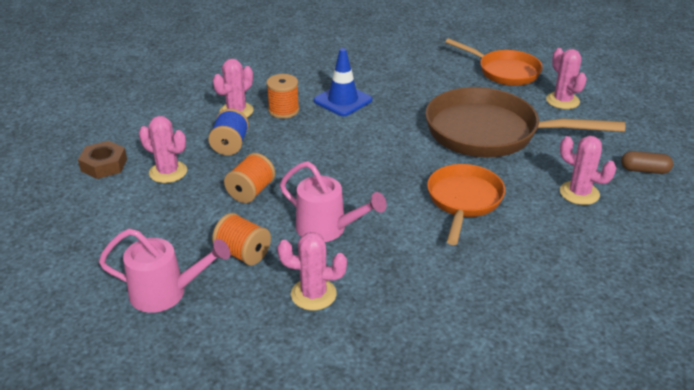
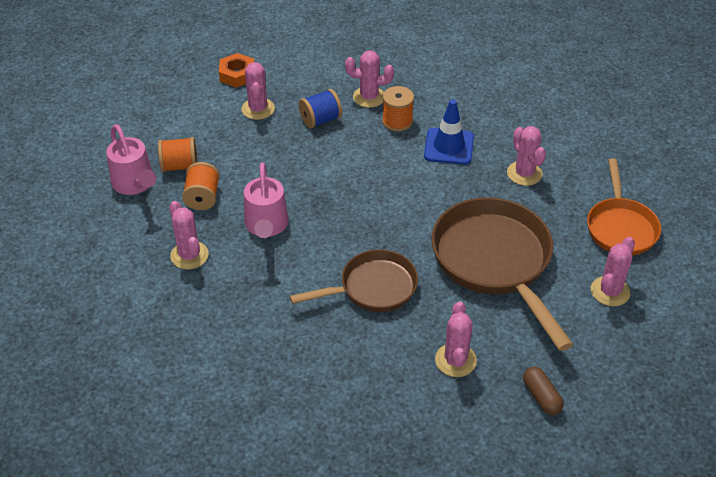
camera: 55 degrees right, 10 degrees up
brown nut [78,141,127,179] -> orange nut [219,53,255,88]
orange spool [224,153,275,203] -> orange spool moved to [158,137,197,172]
orange pan [427,164,505,245] -> brown pan [290,249,418,312]
none -> pink cactus [507,126,546,186]

